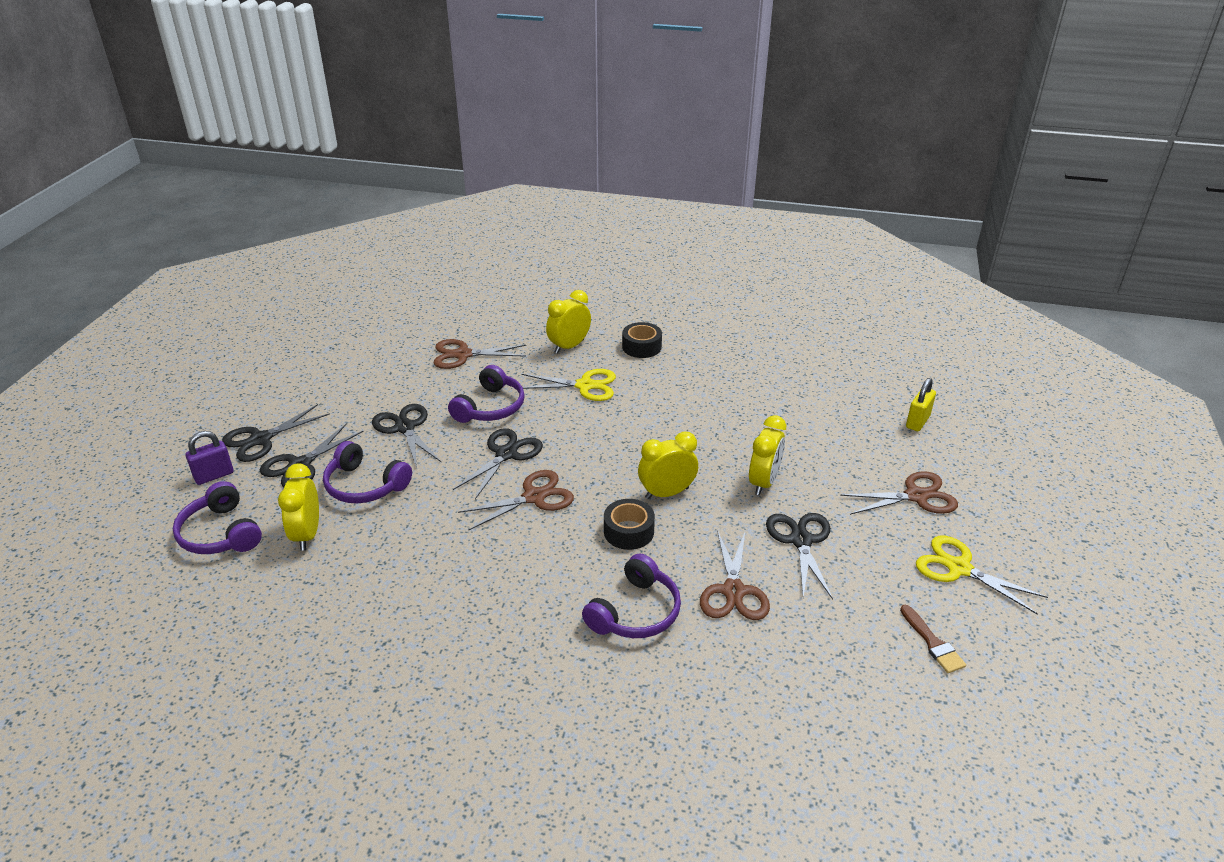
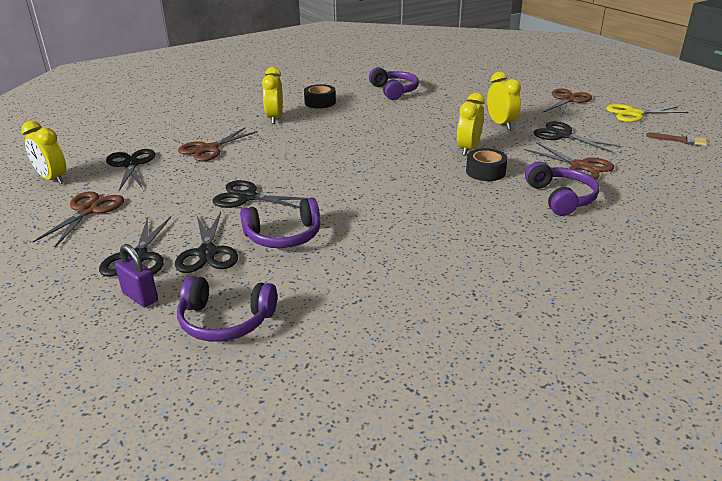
camera: 45 degrees left, 5 degrees down
purple padlock [186,431,234,485] -> purple padlock turned 60 degrees counterclockwise [115,244,158,307]
yellow clock [278,463,319,551] -> yellow clock moved to [21,121,66,184]
purple headphones [448,365,525,423] -> purple headphones moved to [369,67,419,100]
black scissors [453,428,543,499] -> black scissors moved to [106,149,155,191]
brown scissors [458,470,574,530] -> brown scissors moved to [33,191,124,247]
yellow scissors [522,369,616,401] -> none
yellow padlock [906,378,936,431] -> none

